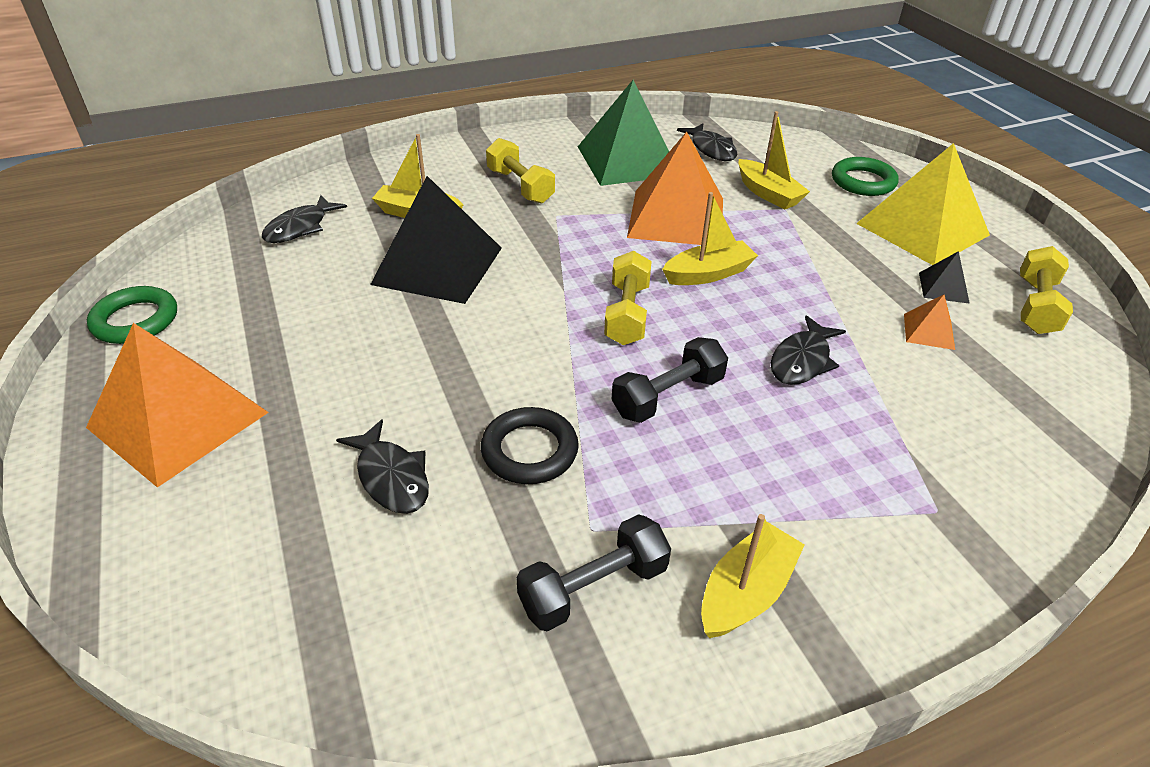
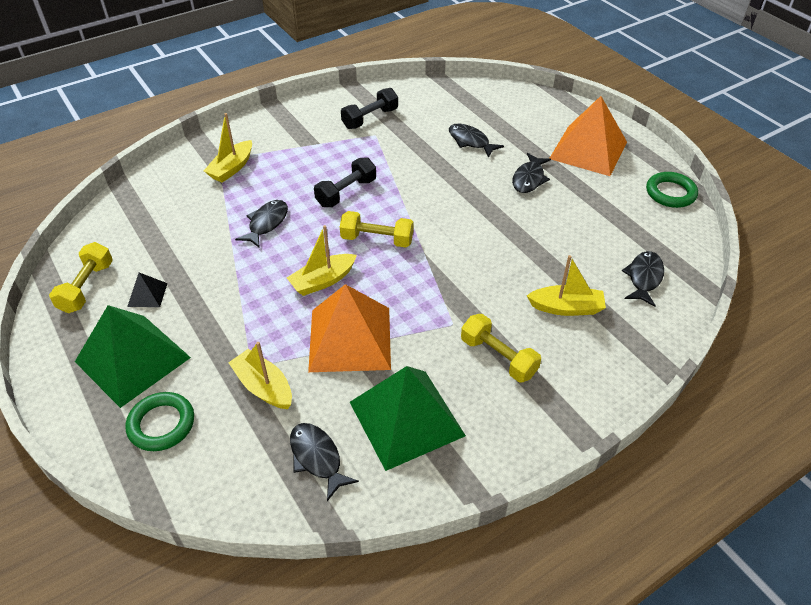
camera: 170 degrees right, 5 degrees up
black pyramid [370,176,502,304] -> none
black ring [481,407,579,484] -> none
yellow dumbbell [604,251,652,345] -> yellow dumbbell turned 75 degrees counterclockwise [340,211,414,248]
yellow boat [701,514,805,638] -> yellow boat moved to [204,113,252,182]
yellow pyramid [856,143,990,265] -> green pyramid [75,305,191,408]
orange pyramid [904,295,955,350] -> none
none -> black fish [512,153,551,193]

